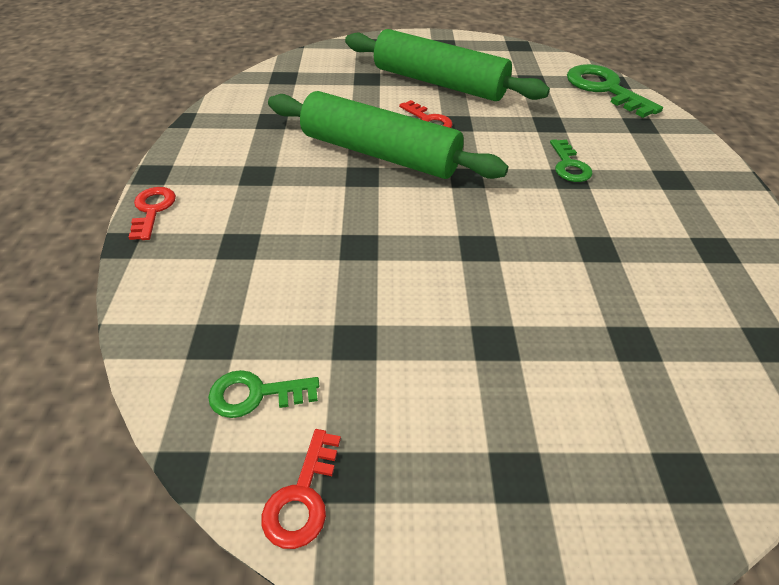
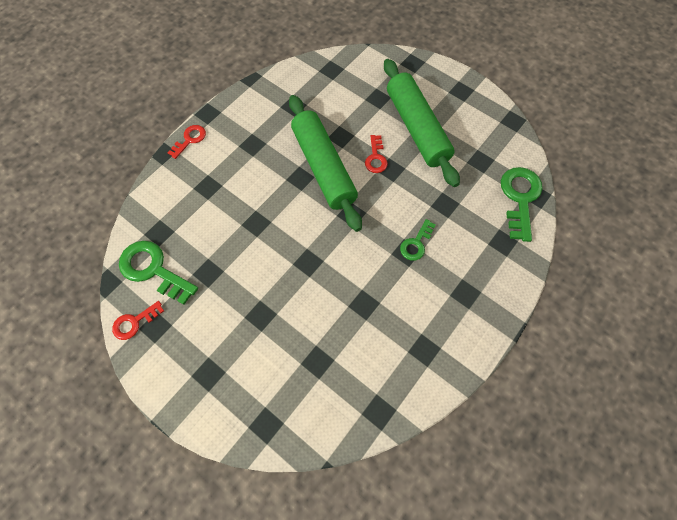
camera: 40 degrees right, 20 degrees up
green key [208,370,320,418] -> green key [119,241,198,305], size x1.77

